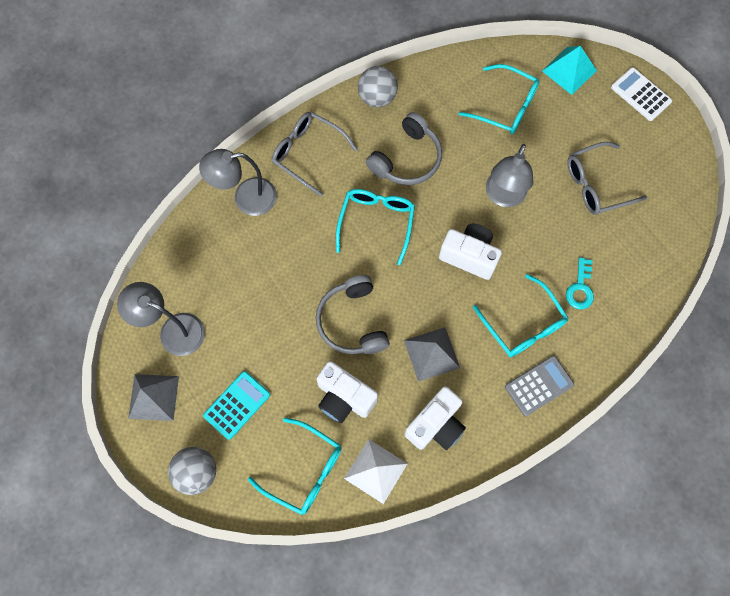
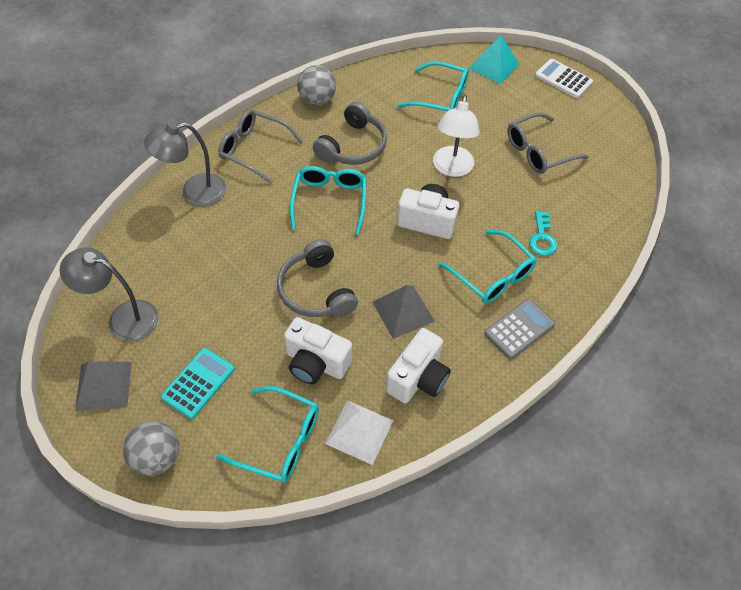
camera: 10 degrees left, 15 degrees down
grey lamp [486,144,533,207] -> white lamp [433,95,480,177]

